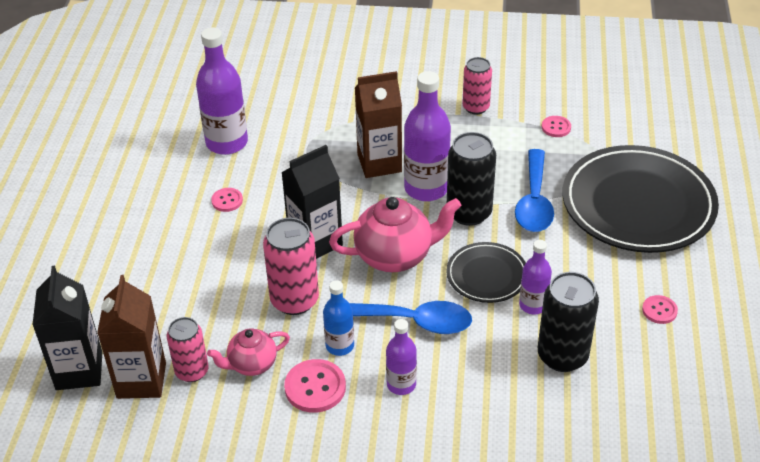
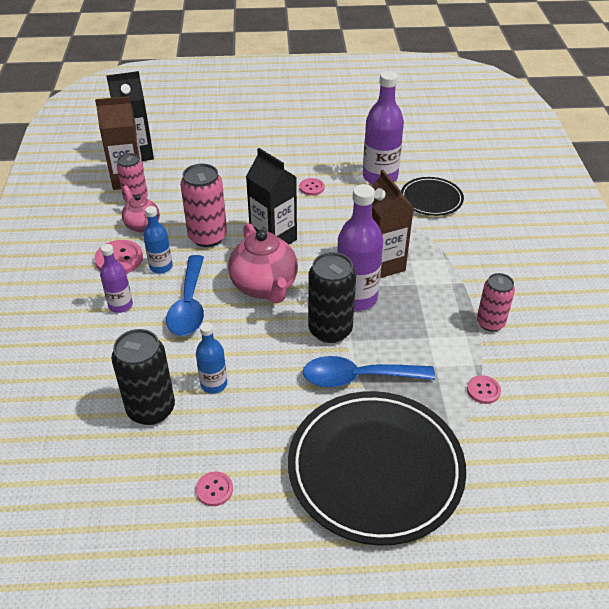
camera: 80 degrees right, 0 degrees up
black plate [446,242,526,303] -> black plate moved to [401,177,464,216]
purple bottle [519,240,552,314] -> blue bottle [196,322,227,394]

